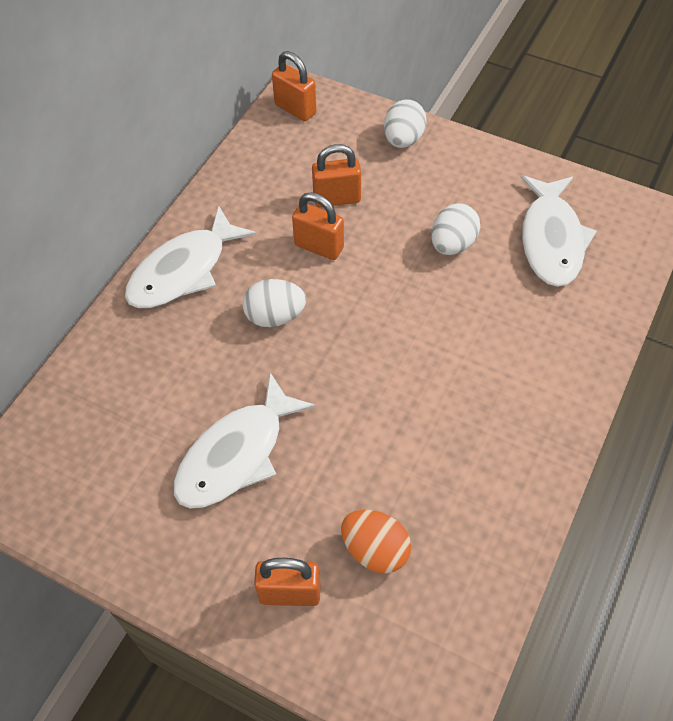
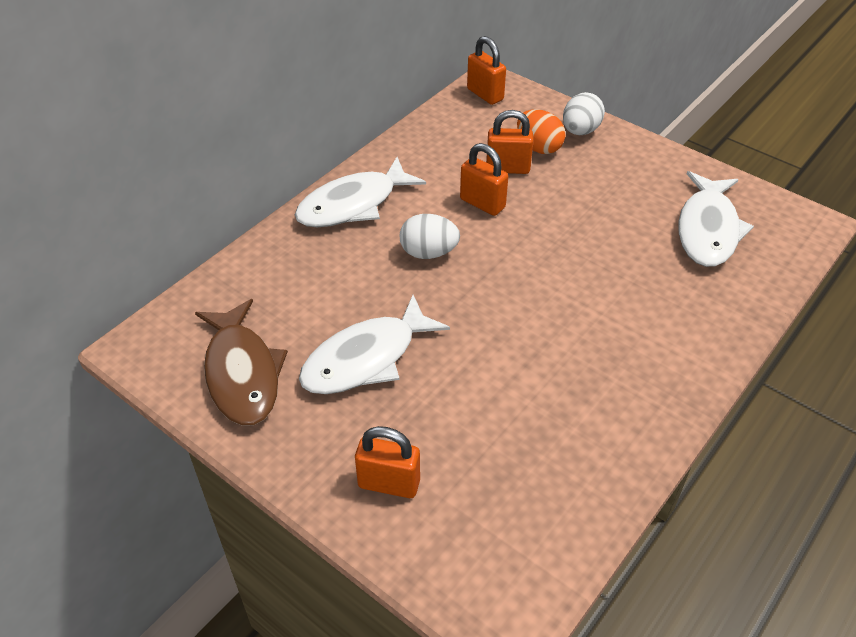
camera: 10 degrees right, 10 degrees down
orange egg [341,510,411,573] -> orange egg moved to [517,109,565,154]
white egg [431,203,480,255] -> none
none -> brown fish [195,299,288,426]

